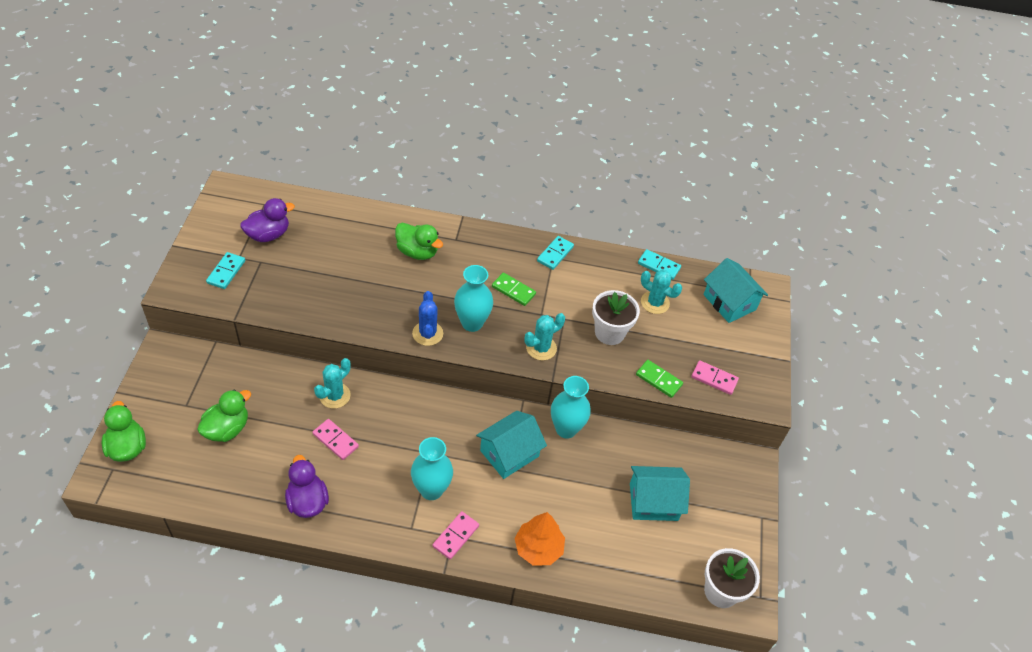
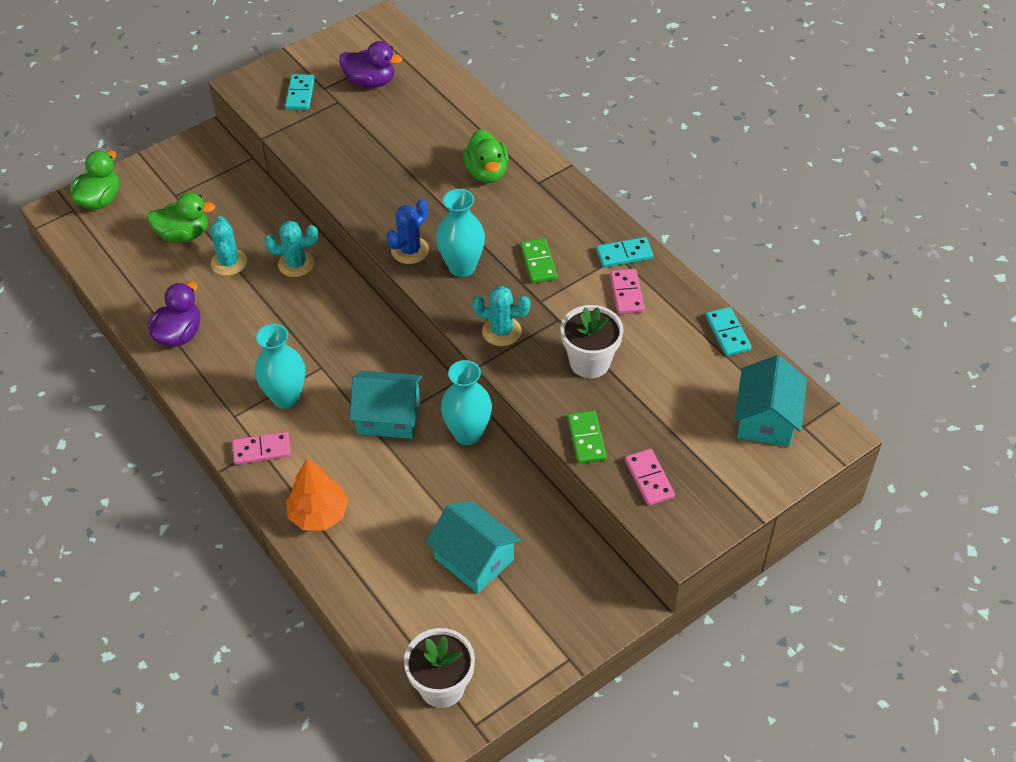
camera: 50 degrees right, 0 degrees up
turquoise domino [206,252,245,289] -> turquoise domino turned 60 degrees counterclockwise [285,74,315,110]
pink domino [312,419,359,460] -> pink domino moved to [610,269,645,314]
turquoise cactus [641,270,682,314] -> turquoise cactus moved to [210,216,247,276]

